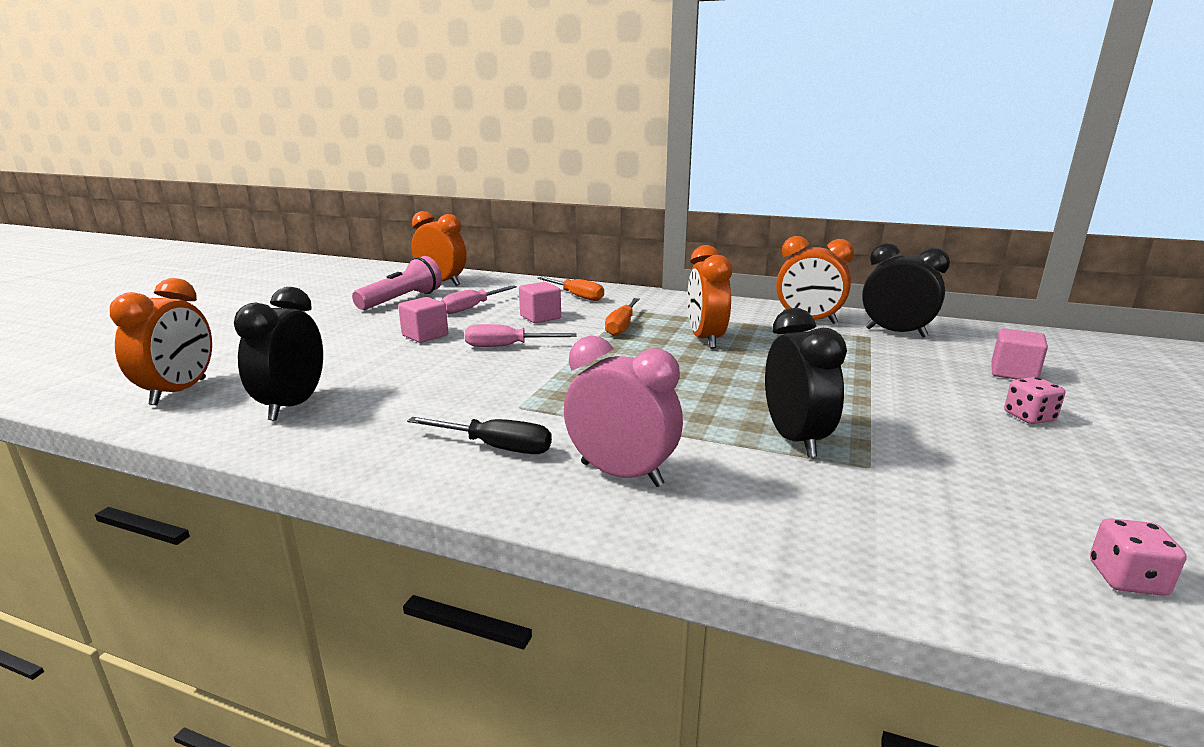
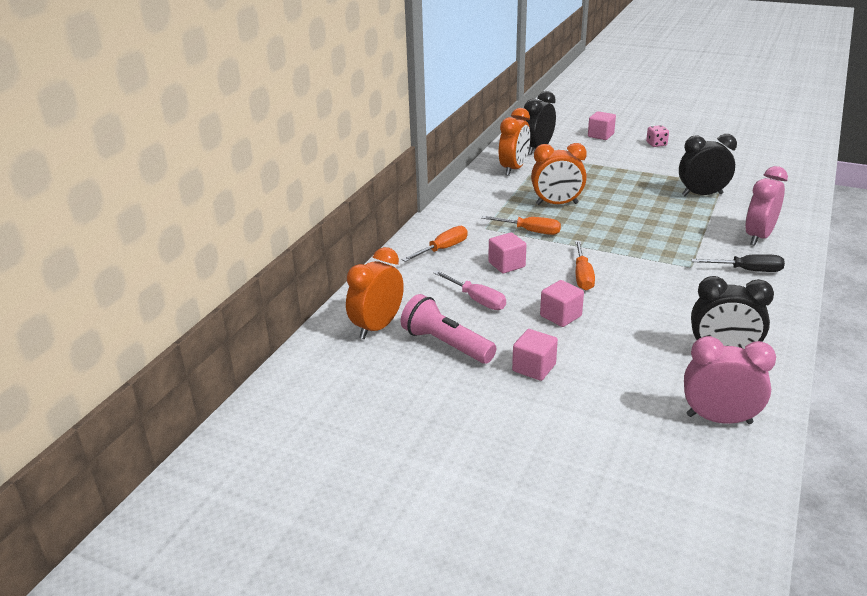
camera: 85 degrees left, 10 degrees up
orange clock [110,278,212,405] -> pink clock [684,336,776,424]
black screwdriver [407,417,552,454] -> black screwdriver turned 75 degrees clockwise [691,254,785,272]
pink screwdriver [465,324,577,347] -> orange screwdriver [575,241,595,290]
pink dice [1090,518,1187,596] -> none
none -> pink cube [512,329,558,381]

